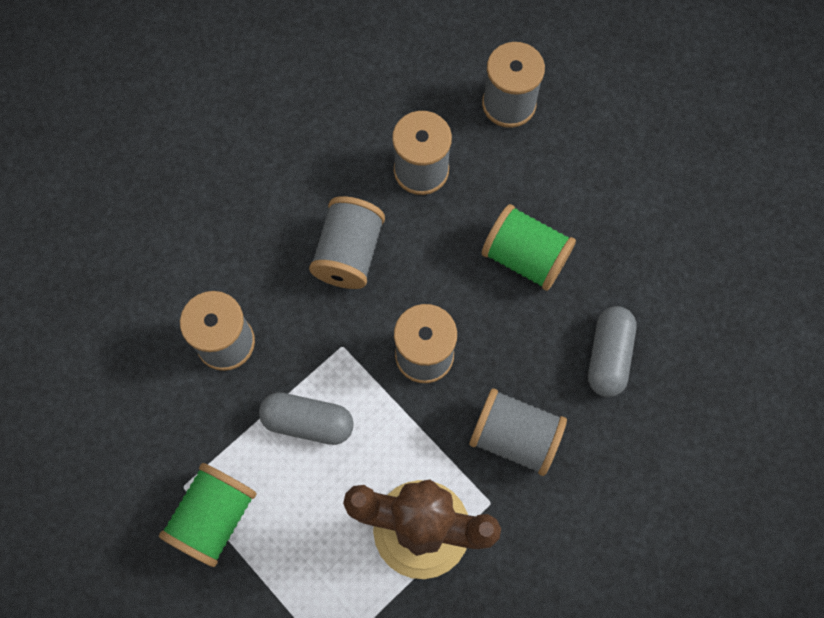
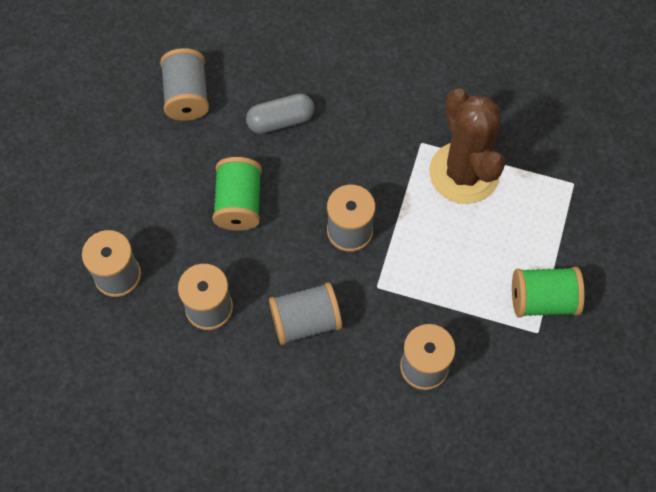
camera: 120 degrees left, 5 degrees down
grey capsule [259,392,354,445] -> none
grey spool [469,388,567,476] -> grey spool moved to [160,48,209,121]

